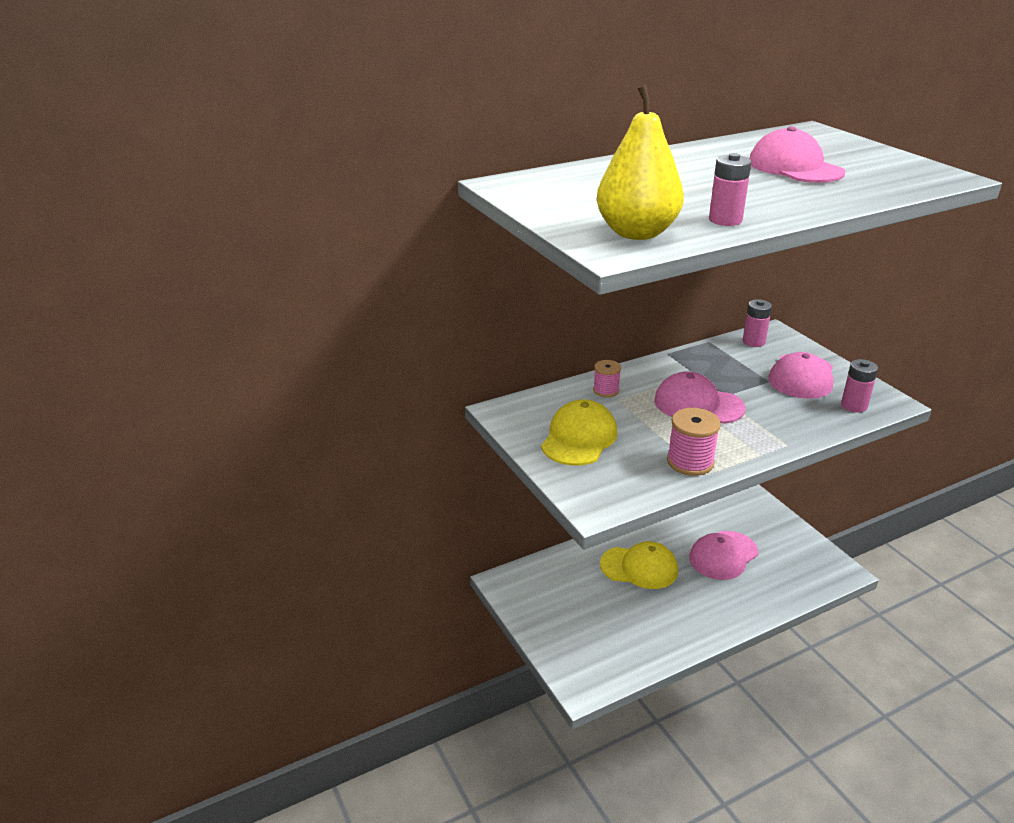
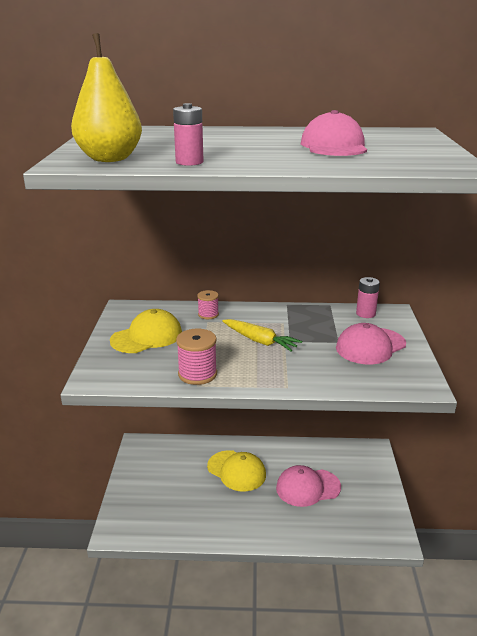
camera: 30 degrees right, 5 degrees down
pink cap [654,371,745,424] -> yellow carrot [222,319,302,352]
pink battery [841,359,878,413] -> none

